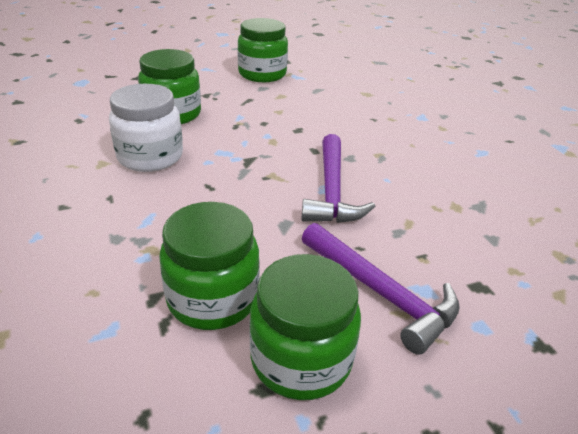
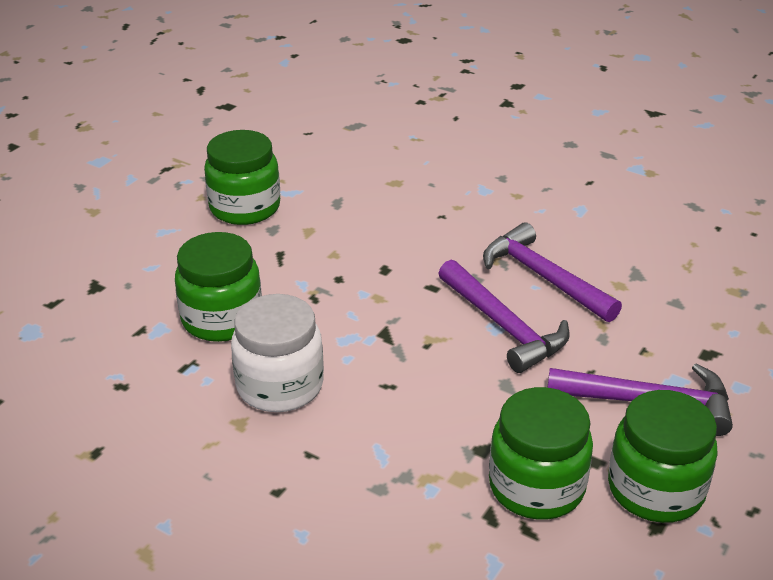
camera: 35 degrees left, 0 degrees up
none -> purple hammer [483,222,622,322]

